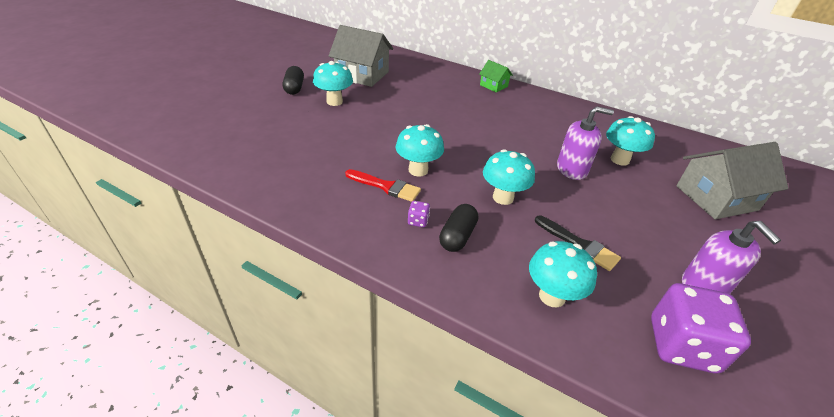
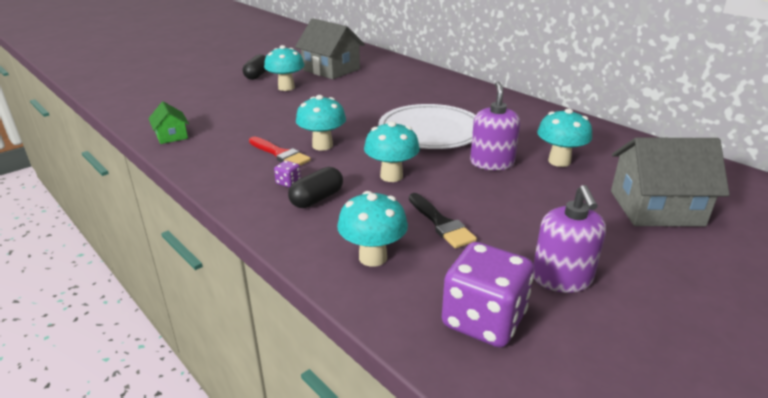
camera: 20 degrees right, 10 degrees down
green house [479,60,513,93] -> green house moved to [148,101,189,144]
purple soap dispenser [557,106,614,180] -> purple soap dispenser turned 105 degrees counterclockwise [470,82,520,170]
none -> white plate [378,104,475,149]

